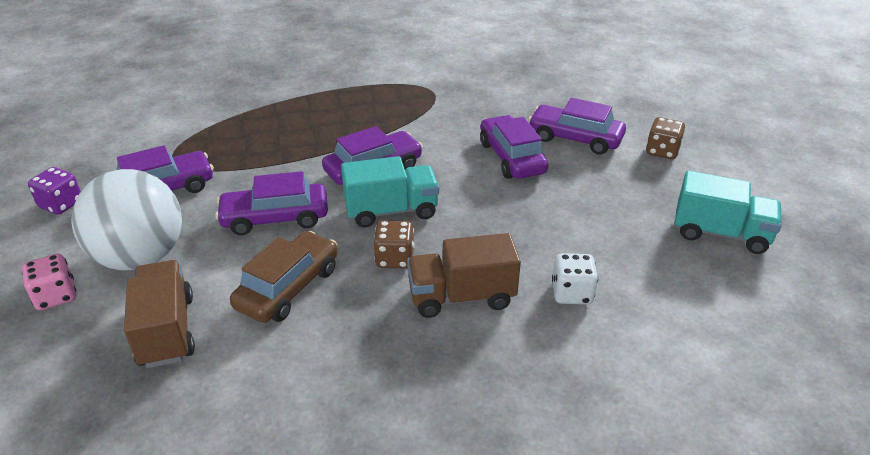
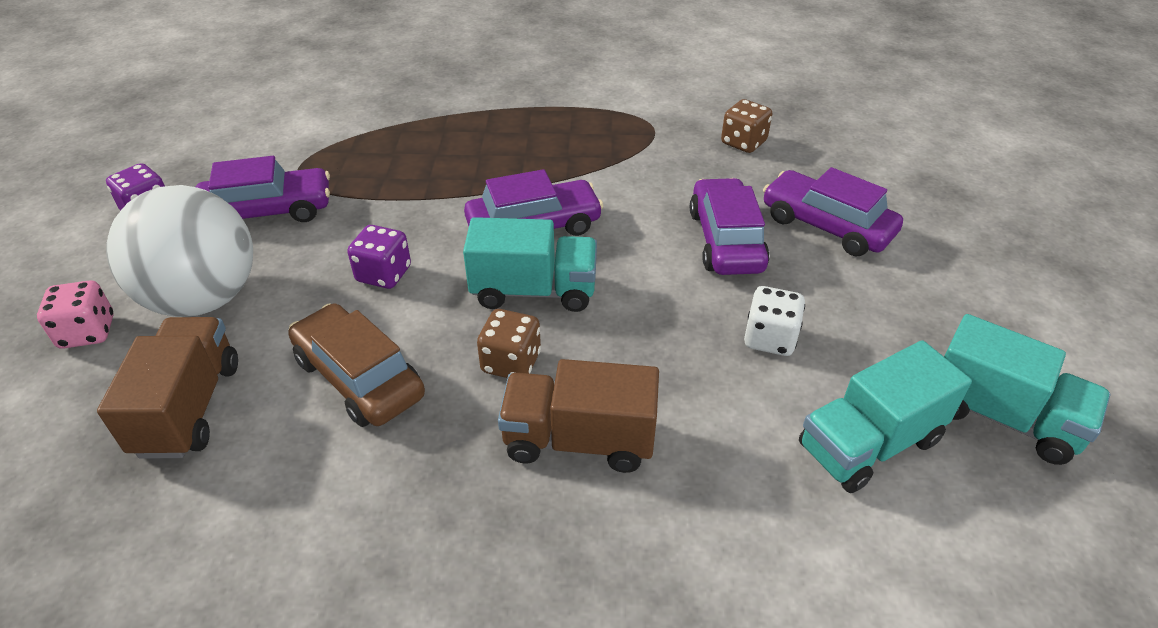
camera: 15 degrees right, 5 degrees up
purple car [215,171,328,235] -> purple dice [347,225,411,289]
brown car [230,231,338,323] -> brown car turned 90 degrees counterclockwise [288,303,425,427]
white dice [552,253,598,305] -> white dice moved to [744,286,805,356]
brown dice [646,117,685,159] -> brown dice moved to [721,99,772,153]
none -> turquoise truck [799,340,972,493]

